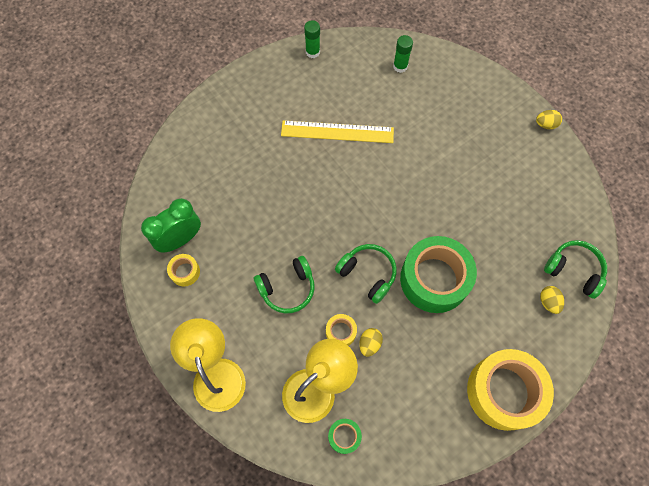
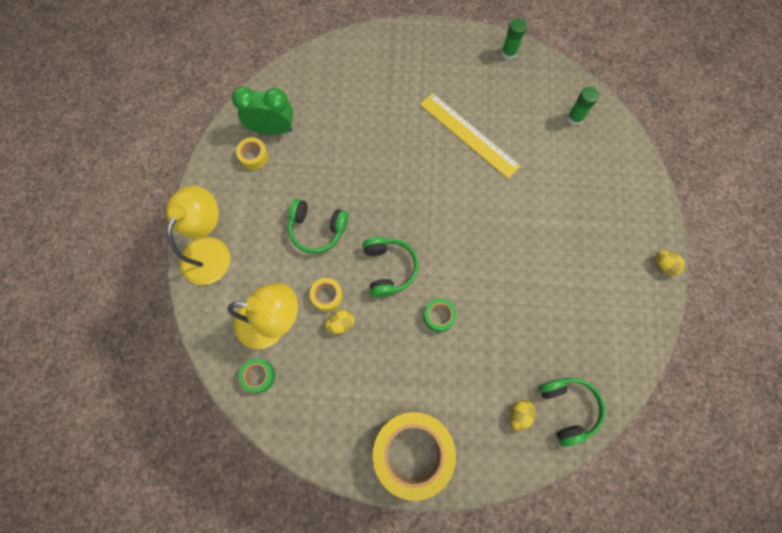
camera: 40 degrees right, 5 degrees up
green tape [400,236,477,313] -> green tape [424,298,457,332], size x0.43

